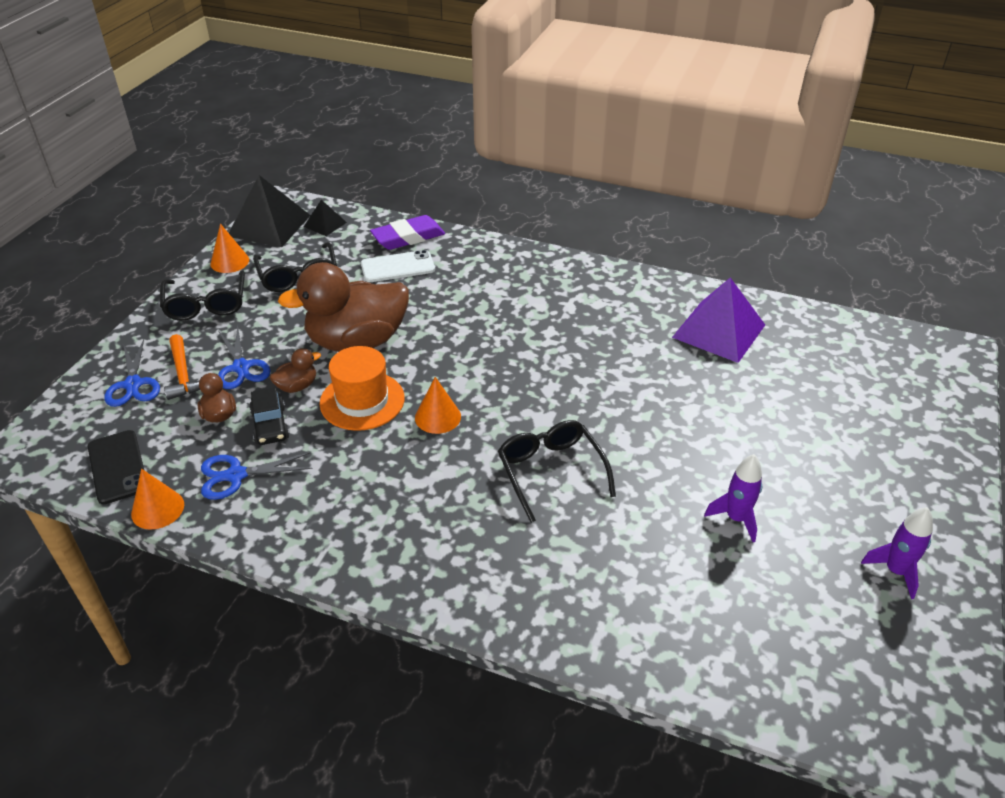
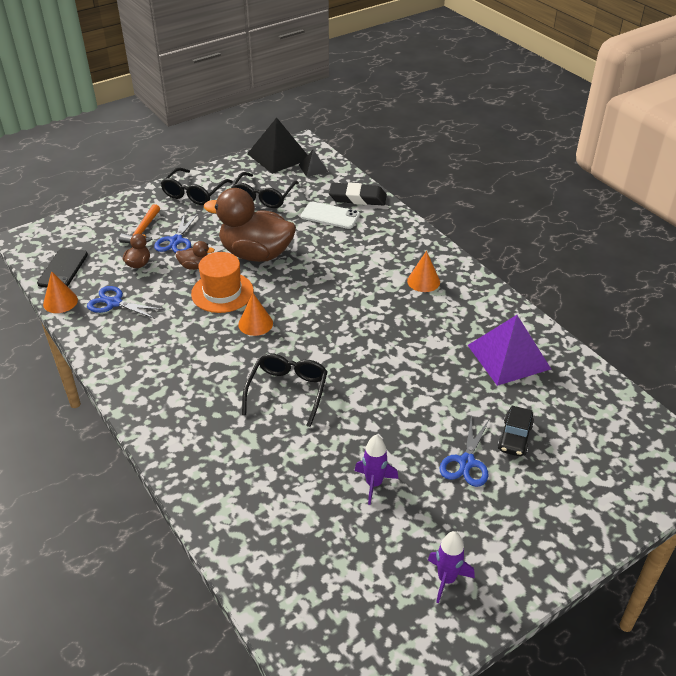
camera: 35 degrees right, 0 degrees up
blue scissors [104,339,160,407] -> blue scissors moved to [440,416,489,487]
orange cone [210,224,249,273] -> orange cone moved to [407,251,440,292]
black car [249,388,290,445] -> black car moved to [497,406,534,457]
purple eraser [370,215,445,250] -> black eraser [329,182,387,206]

